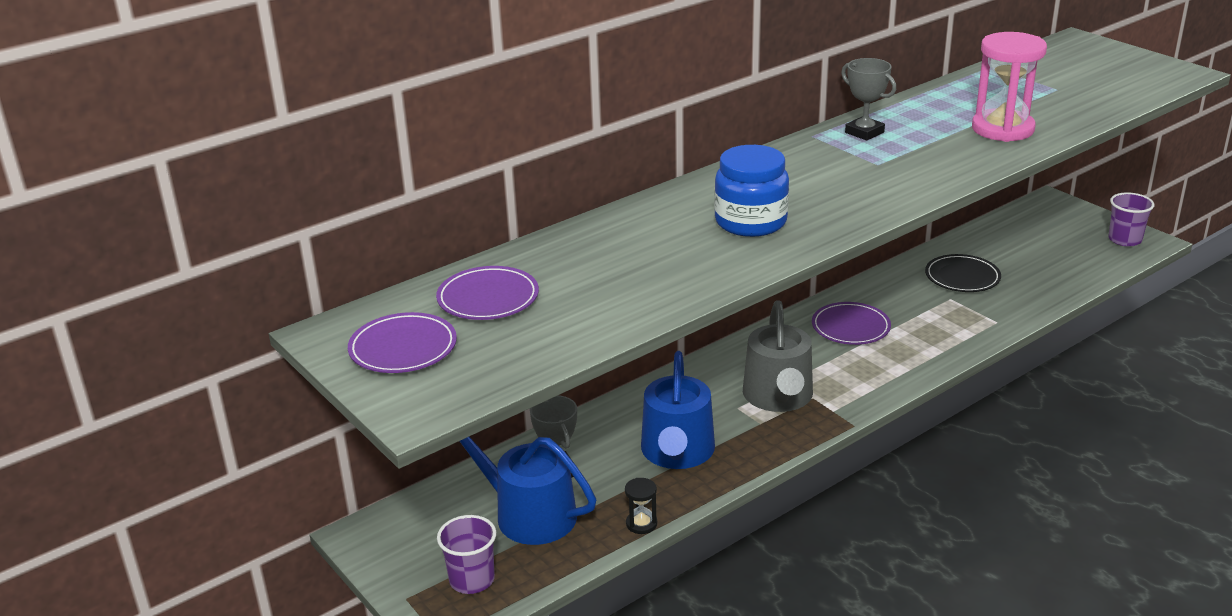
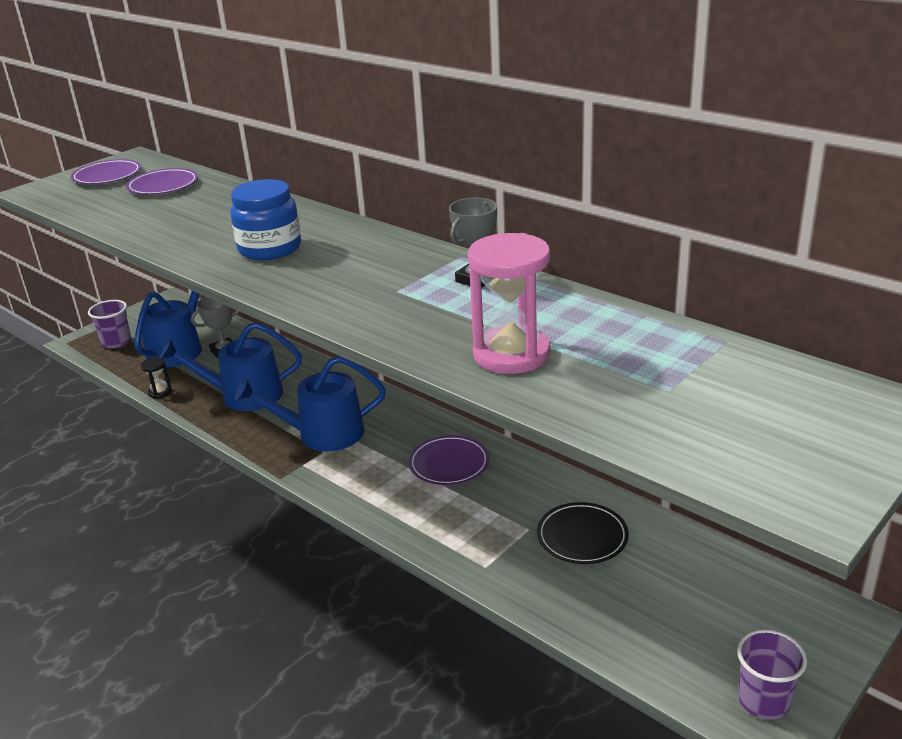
camera: 80 degrees right, 0 degrees up
grey watering can [743,300,813,412] -> blue watering can [235,356,386,452]

